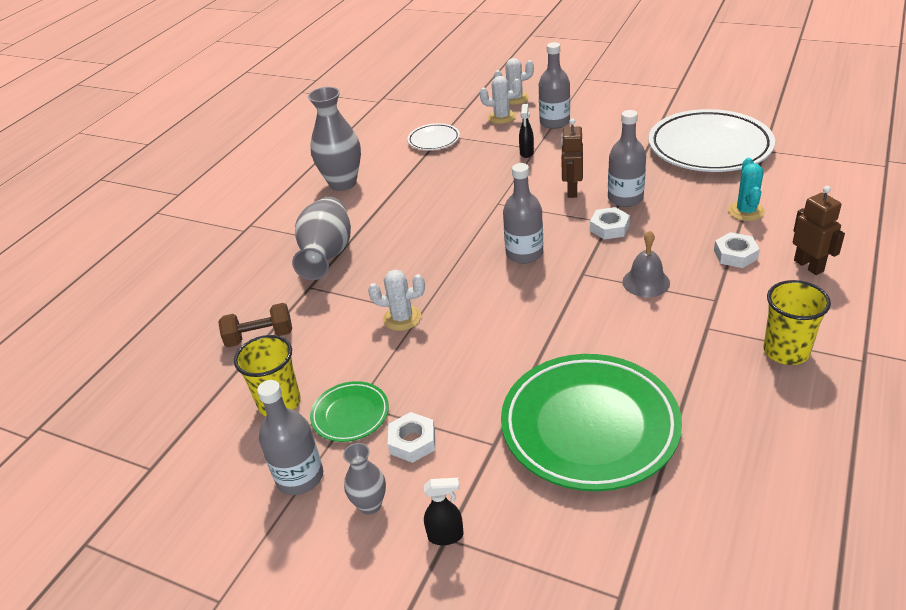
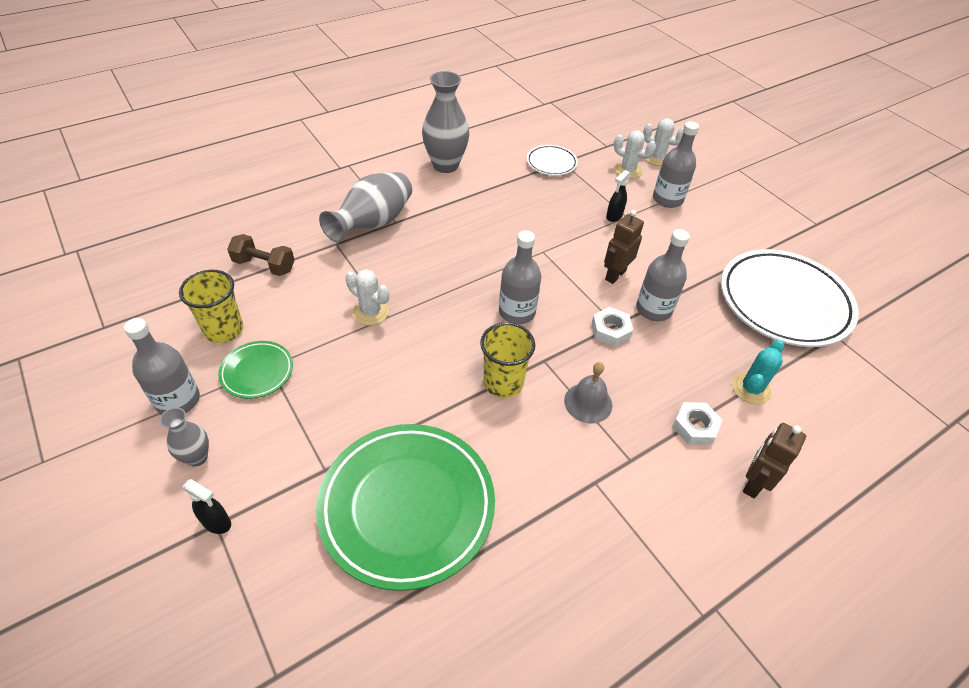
camera: 25 degrees right, 10 degrees up
white nut [388,412,435,463] -> none
yellow cup [763,280,831,365] -> yellow cup moved to [480,323,535,398]
brown robot [793,186,845,275] -> brown robot turned 150 degrees counterclockwise [743,423,806,498]

